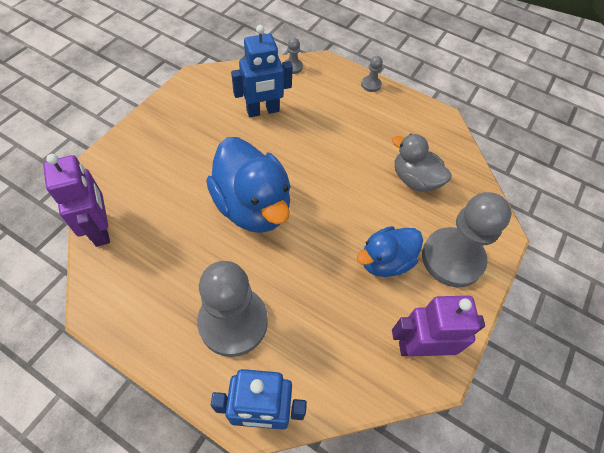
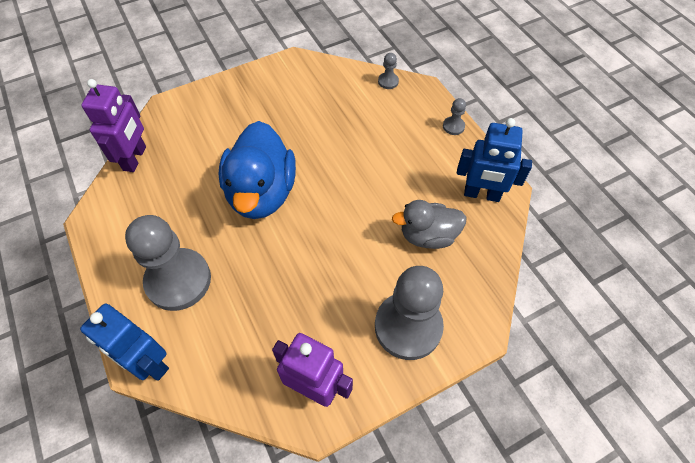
camera: 35 degrees right, 0 degrees up
blue robot [231,25,293,117] -> blue robot moved to [457,118,532,202]
blue duck [357,226,423,277] -> none
grey duck [392,134,452,192] -> grey duck turned 75 degrees counterclockwise [392,200,467,249]

